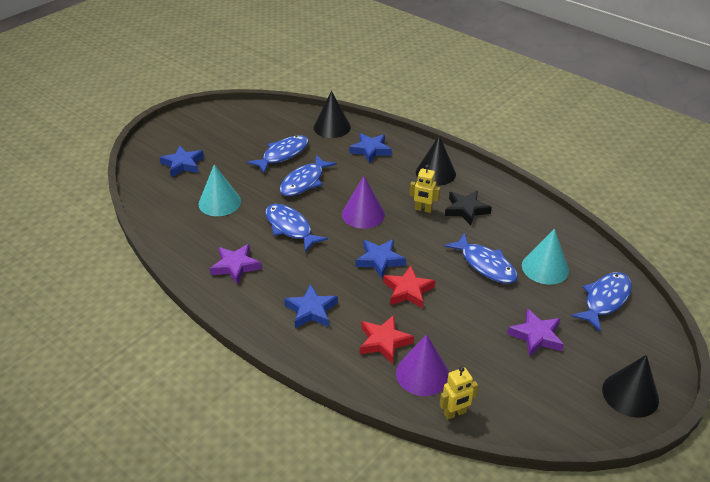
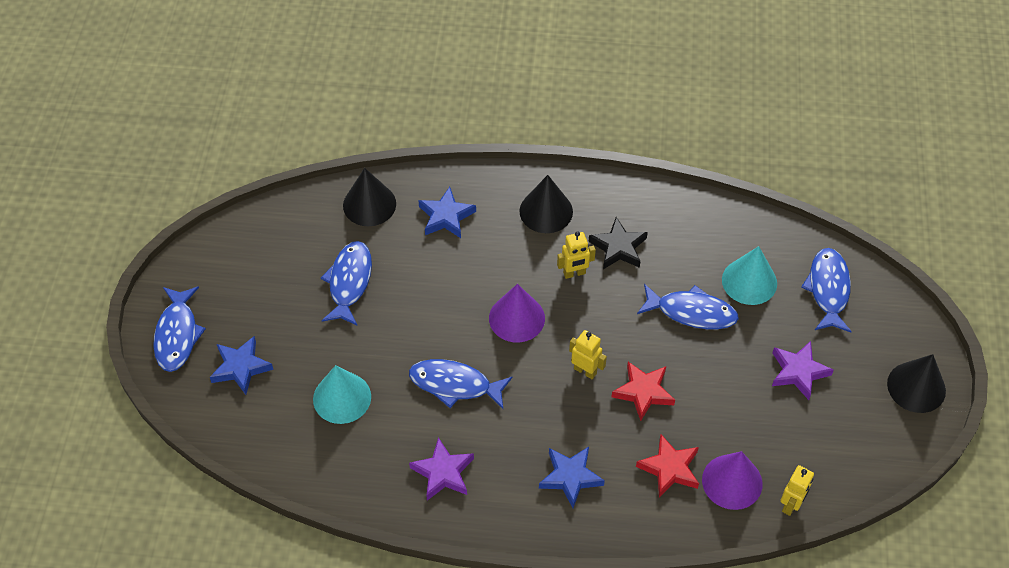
camera: 35 degrees left, 15 degrees up
blue fish [280,155,337,196] -> blue fish moved to [153,286,206,372]
blue star [355,239,406,278] -> yellow robot [569,330,607,379]

